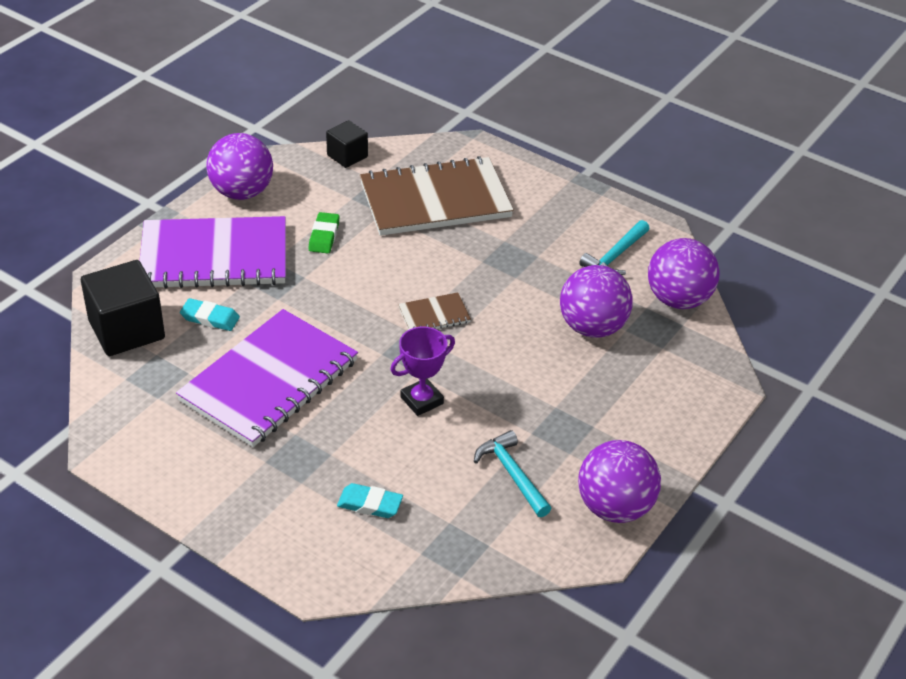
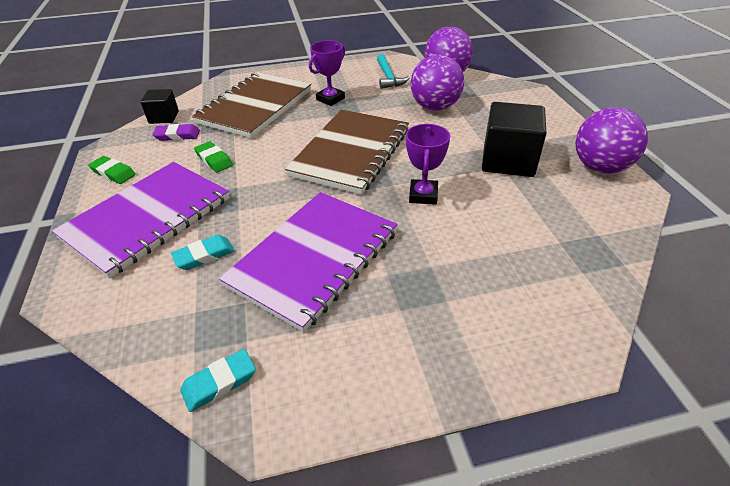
camera: 45 degrees left, 0 degrees up
black cube [81,260,165,356] -> black cube moved to [482,102,547,177]
purple notebook [176,309,358,447] -> purple notebook turned 45 degrees clockwise [219,192,398,332]
purple ball [206,133,273,200] -> green eraser [88,156,136,184]
turquoise eraser [337,483,403,518] -> turquoise eraser moved to [180,349,256,412]
brown notebook [398,293,471,330] -> brown notebook [285,109,409,195], size x2.34
turquoise hammer [474,430,552,517] -> none
none -> purple eraser [152,124,200,141]
none -> purple trophy [309,40,345,106]

